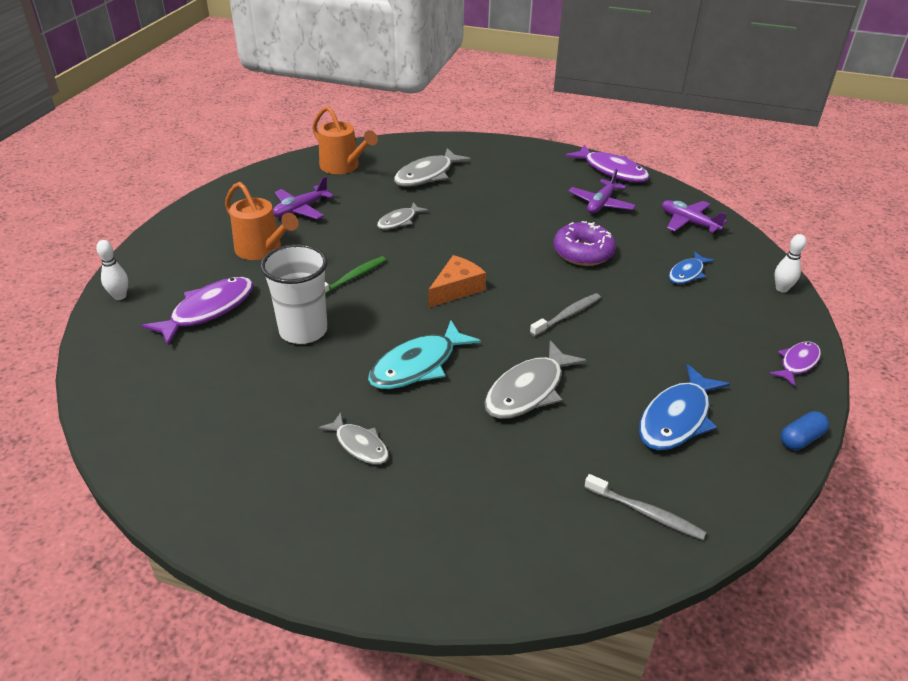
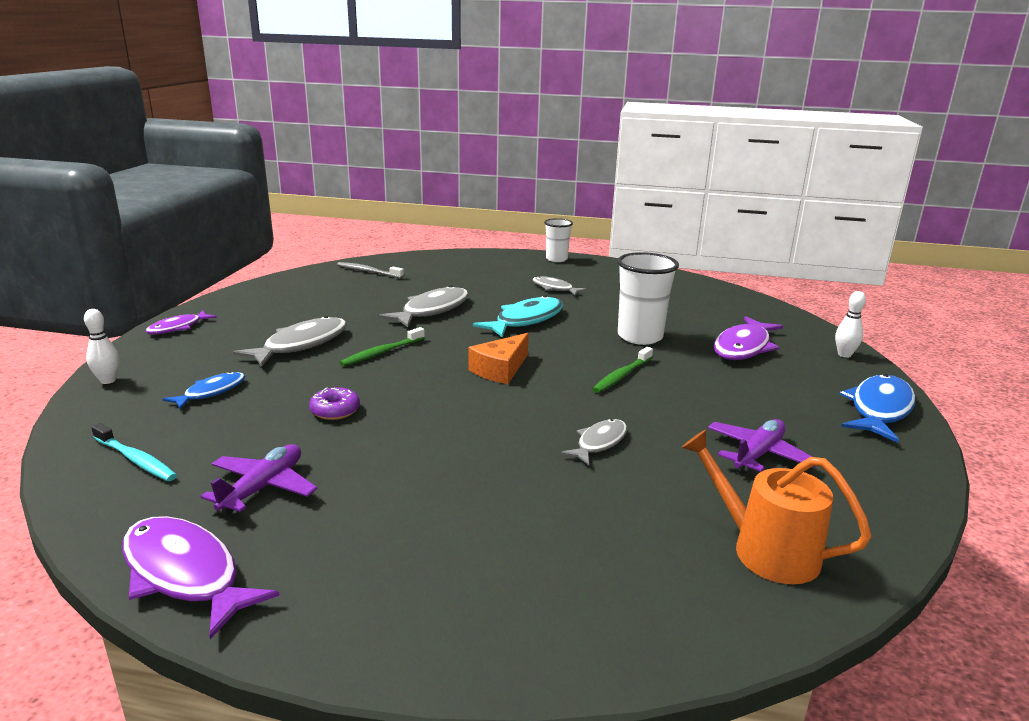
camera: 175 degrees right, 15 degrees down
orange watering can [225,182,299,260] -> none
grey fish [394,148,471,187] -> grey fish moved to [233,316,347,367]
grey toothbrush [530,293,601,336] -> green toothbrush [339,327,425,366]
purple donut [553,221,616,266] -> purple donut [309,387,360,420], size x0.59
blue fish [639,364,730,450] -> blue fish moved to [840,374,916,443]
purple plane [662,200,727,234] -> turquoise toothbrush [91,423,177,481]
blue capsule [781,411,829,450] -> none
none -> white cup [544,218,573,262]

